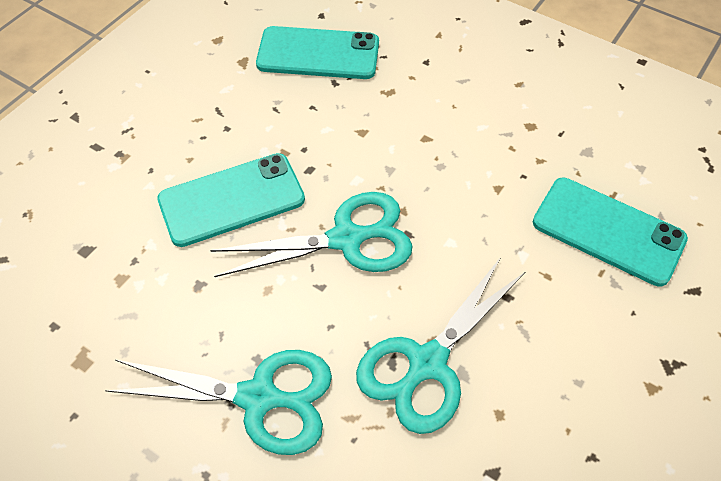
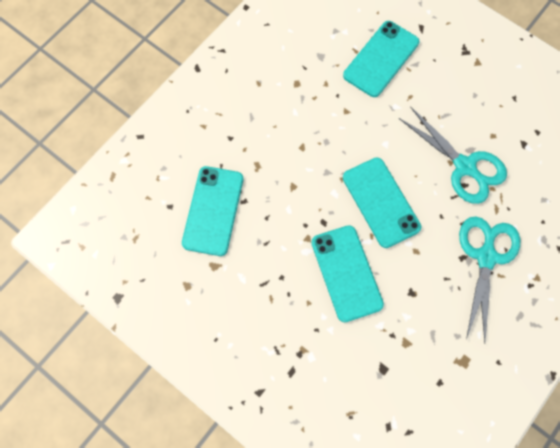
camera: 85 degrees left, 15 degrees up
turquoise scissors [210,192,413,277] -> turquoise phone [343,157,421,248]

